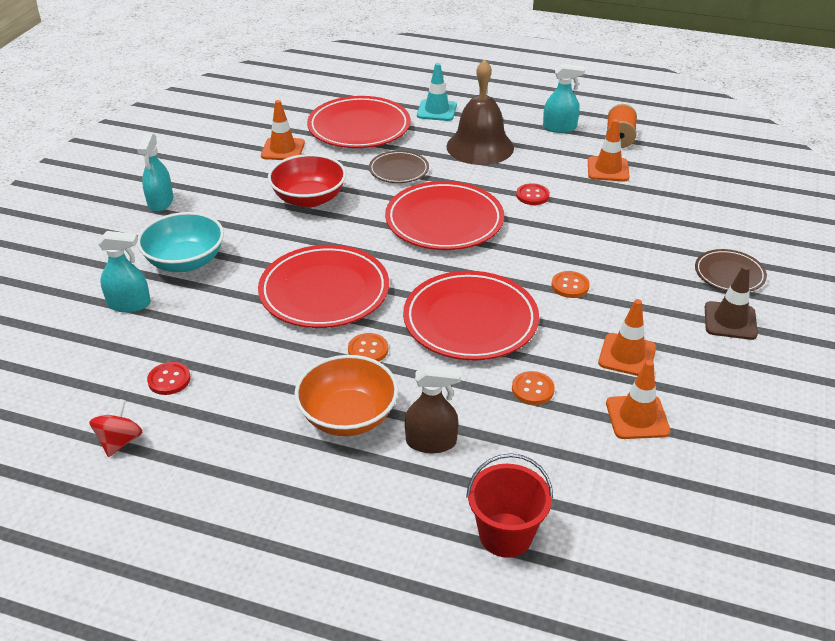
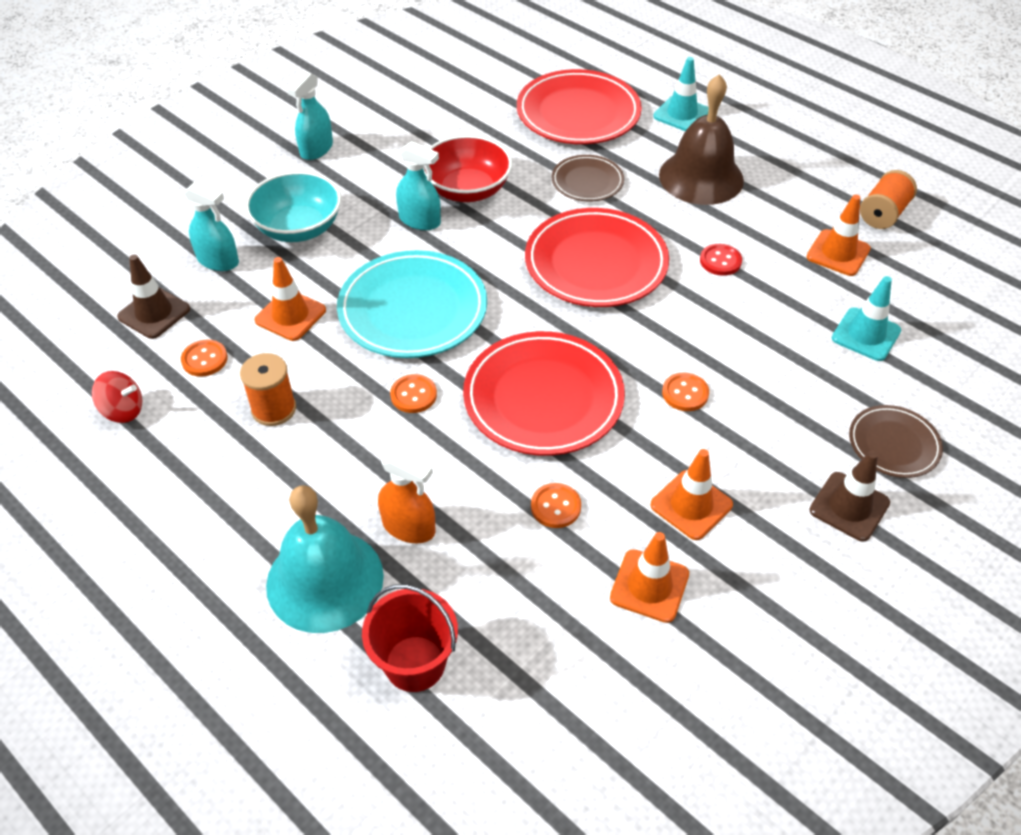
camera: 25 degrees right, 10 degrees up
red spinning top [89,399,142,457] -> red spinning top turned 60 degrees clockwise [92,371,142,423]
red button [147,362,191,395] -> orange button [181,340,228,377]
red plate [258,245,389,328] -> turquoise plate [337,250,487,358]
orange traffic cone [261,100,305,160] -> orange traffic cone moved to [255,257,326,341]
orange bowl [294,355,398,436] -> none
brown spray bottle [405,365,461,453] -> orange spray bottle [378,450,435,543]
turquoise spray bottle [543,63,585,133] -> turquoise spray bottle moved to [396,141,441,230]
none -> brown traffic cone [117,255,190,339]
none -> orange spool [240,353,296,426]
none -> turquoise bell [266,485,384,633]
none -> turquoise traffic cone [832,276,901,361]

